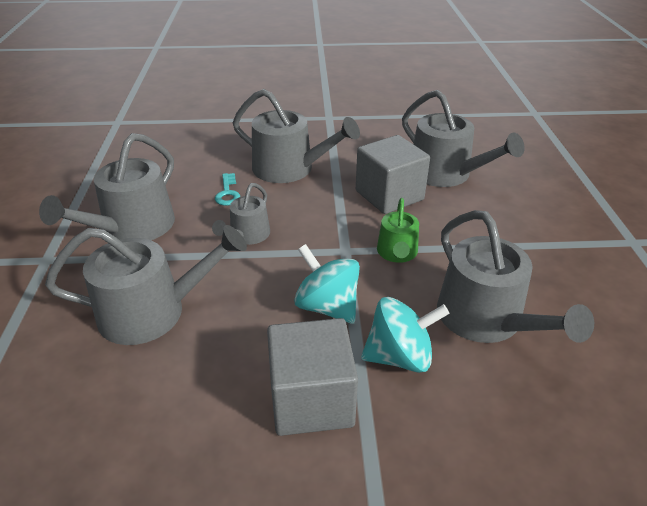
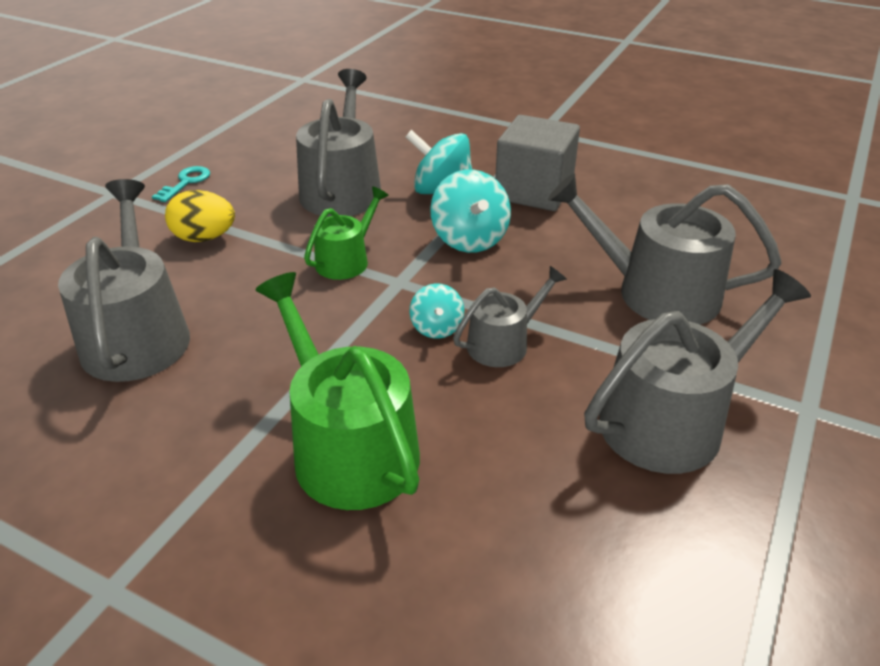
camera: 150 degrees left, 0 degrees up
turquoise key [215,173,240,206] -> turquoise key moved to [152,166,210,202]
grey watering can [233,89,360,183] -> green watering can [255,272,420,510]
grey cube [356,135,430,214] -> none
none -> yellow egg [165,190,235,242]
none -> turquoise spinning top [410,283,464,339]

